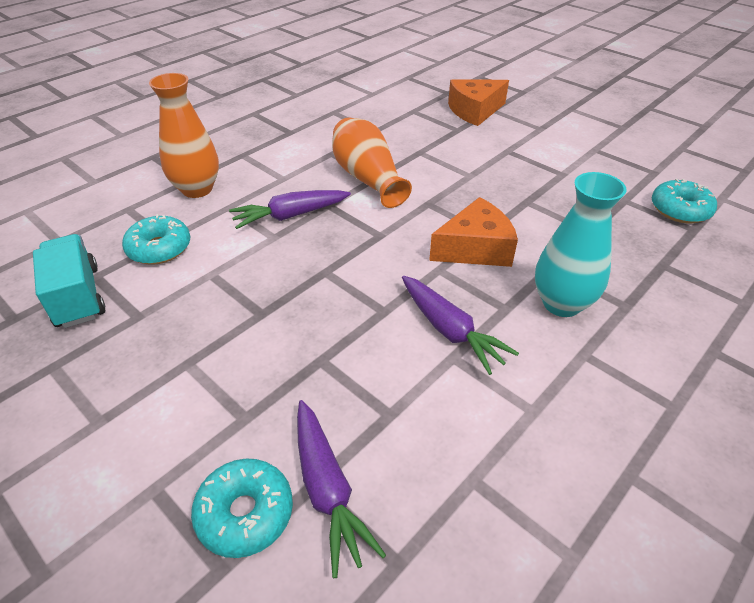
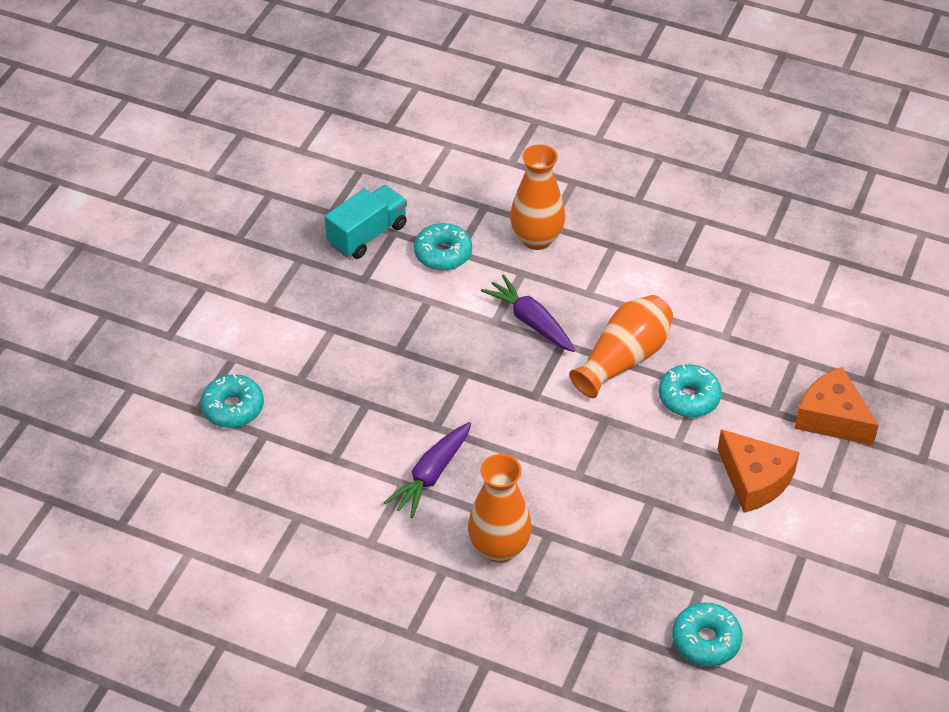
camera: 70 degrees right, 5 degrees up
purple carrot [297,400,386,578] -> none
orange cheese [429,197,518,267] -> orange cheese moved to [718,429,800,513]
turquoise vase [535,172,627,317] -> orange vase [468,454,532,563]
none -> turquoise donut [659,364,722,417]

